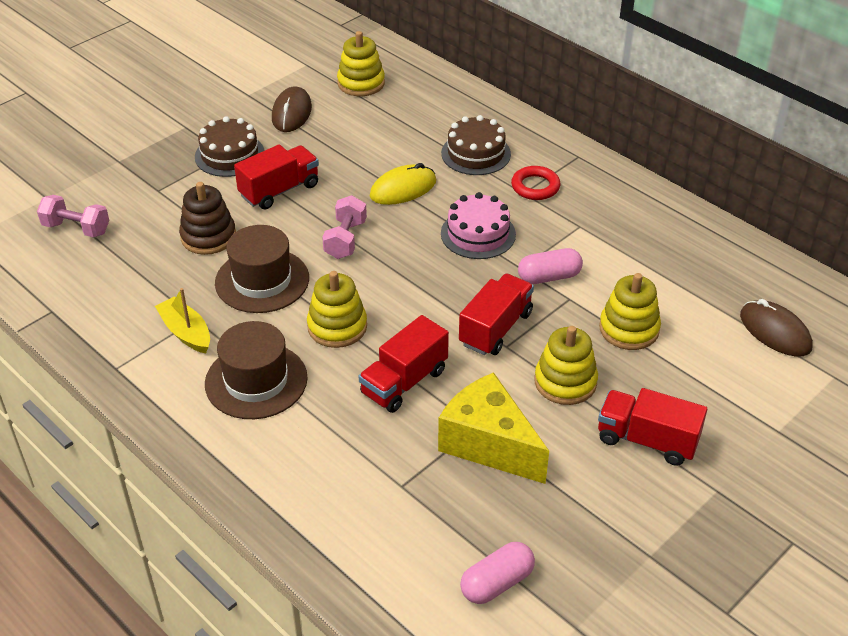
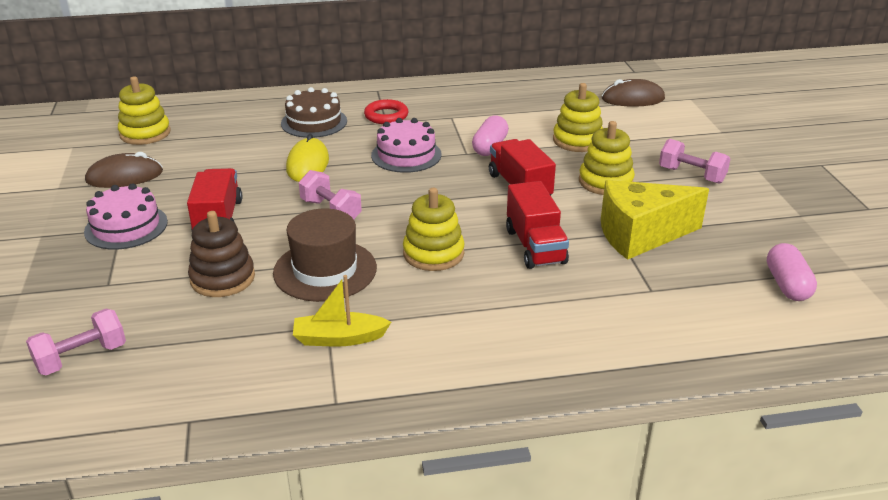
camera: 55 degrees left, 10 degrees down
brown cake [195,116,265,177] -> pink cake [84,183,168,250]
brown hat [205,321,308,419] -> none
brown mouse [272,86,312,132] -> brown mouse turned 60 degrees counterclockwise [85,152,163,188]
red truck [598,388,707,466] -> pink dumbbell [659,139,730,184]

